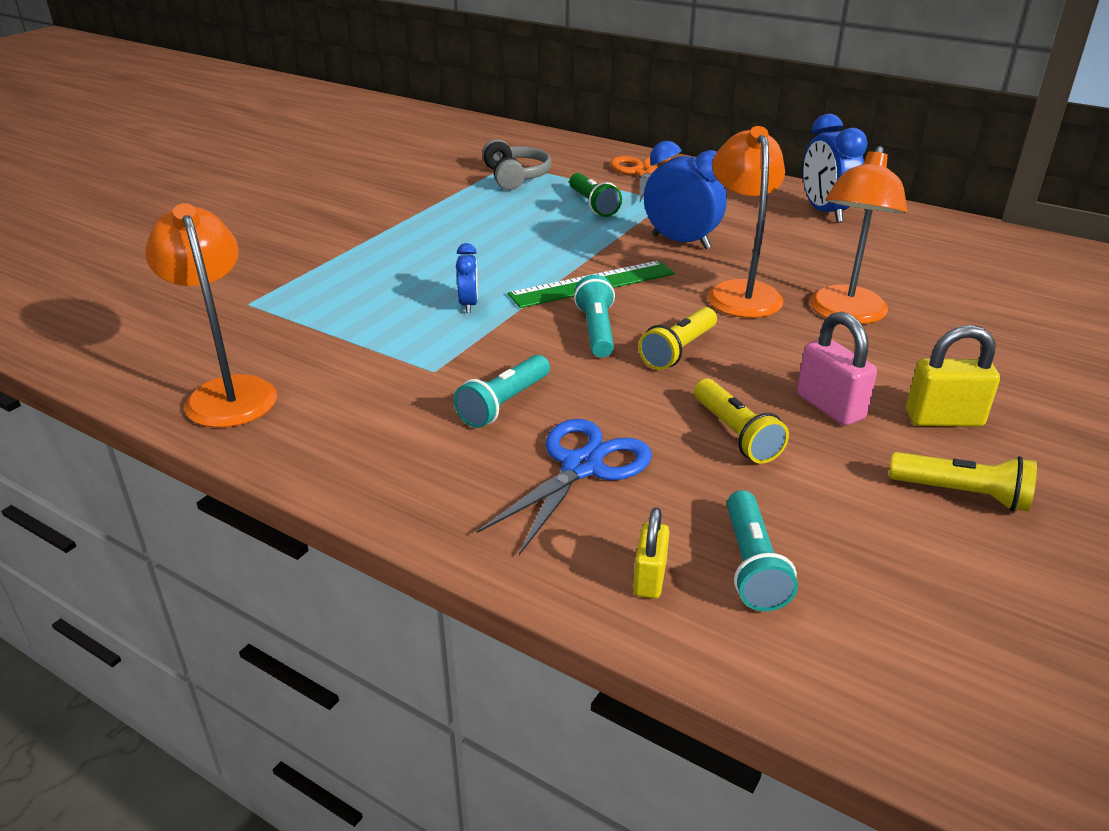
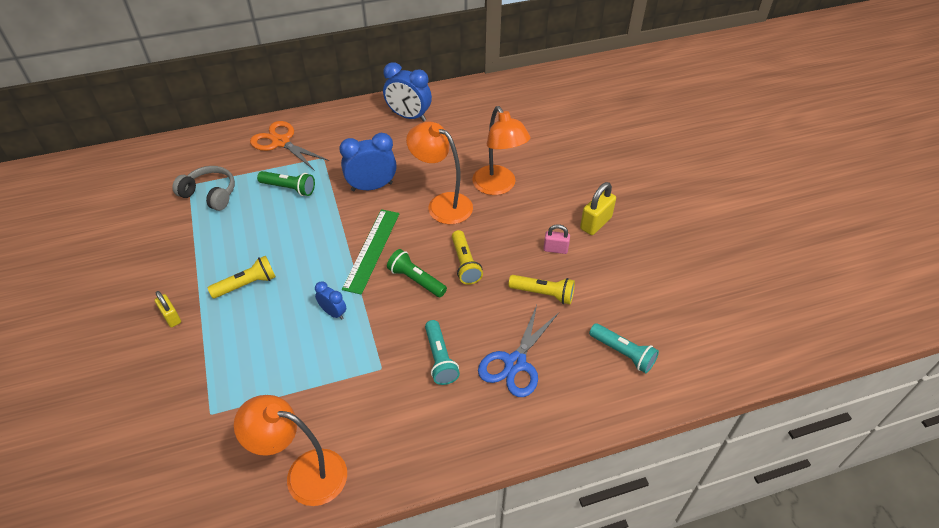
camera: 50 degrees left, 15 degrees up
blue scissors [477,419,652,555] -> blue scissors turned 135 degrees counterclockwise [478,305,559,397]
turquoise flashlight [574,275,615,358] -> green flashlight [387,249,447,297]
yellow padlock [633,507,669,599] -> yellow padlock moved to [155,291,181,328]
pink padlock [797,312,877,426] -> pink padlock [543,224,570,254], size x0.65
yellow flashlight [889,452,1037,511] -> yellow flashlight moved to [208,256,276,299]

